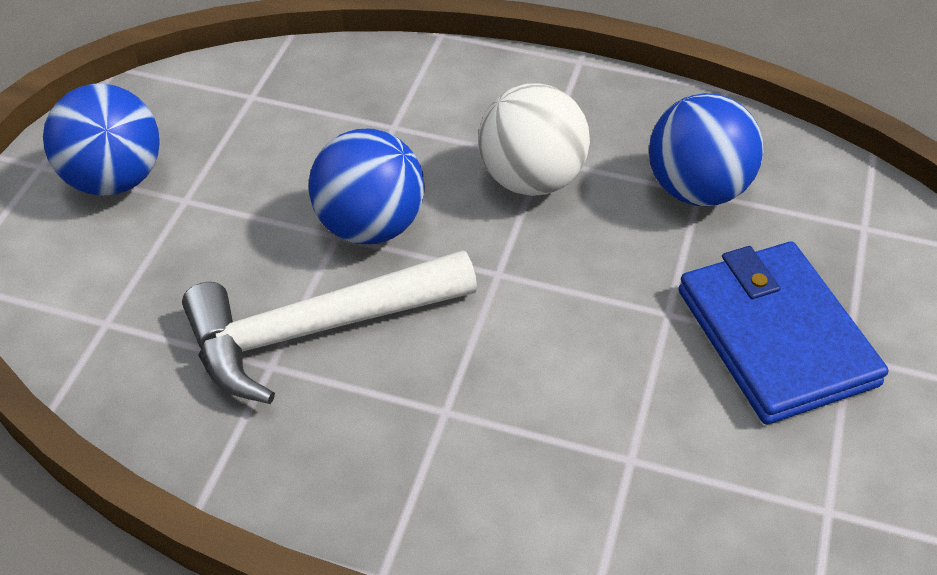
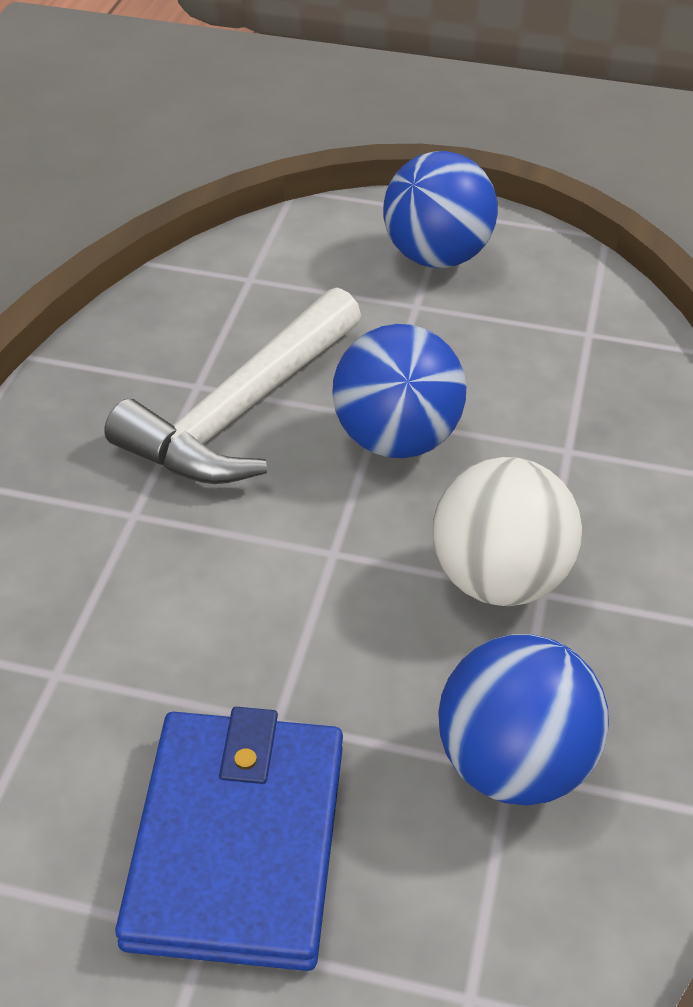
camera: 85 degrees right, 5 degrees down
white hammer [182,250,477,404] -> white hammer turned 120 degrees counterclockwise [104,287,361,484]
blue wallet [679,241,888,424] -> blue wallet turned 60 degrees counterclockwise [115,707,343,971]

